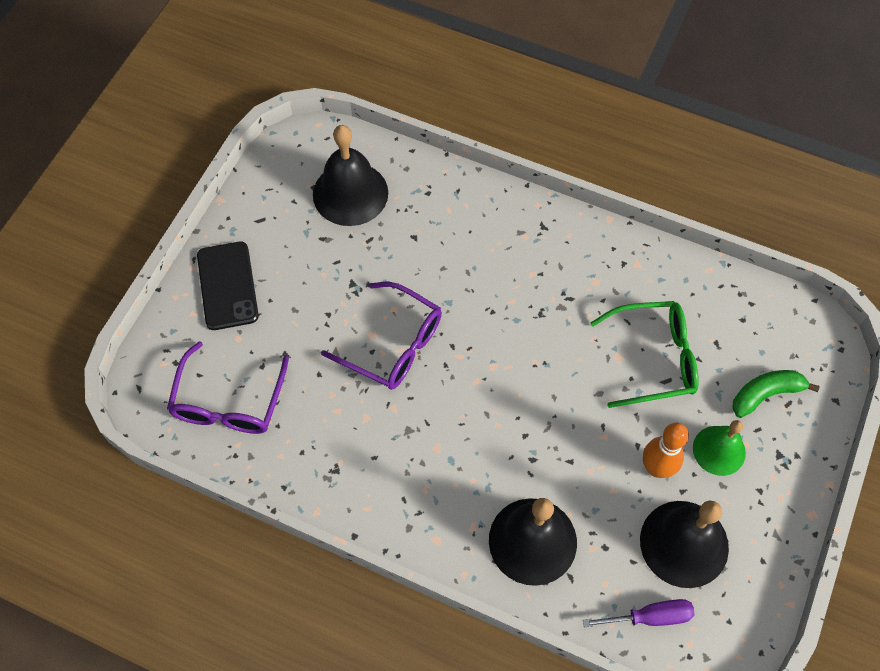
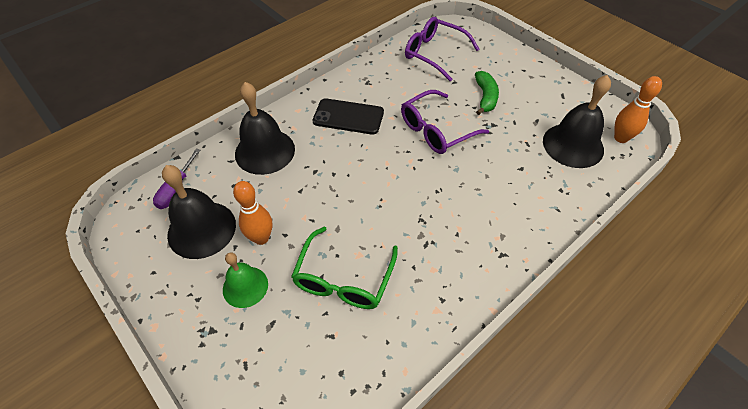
camera: 115 degrees right, 10 degrees down
black phone [197,241,259,330] -> black phone moved to [313,98,384,135]
green banana [732,370,820,418] -> green banana moved to [475,71,499,115]
none -> orange bowling pin [614,76,662,143]

